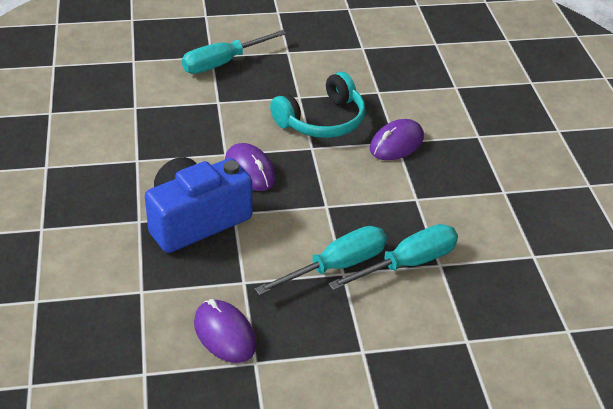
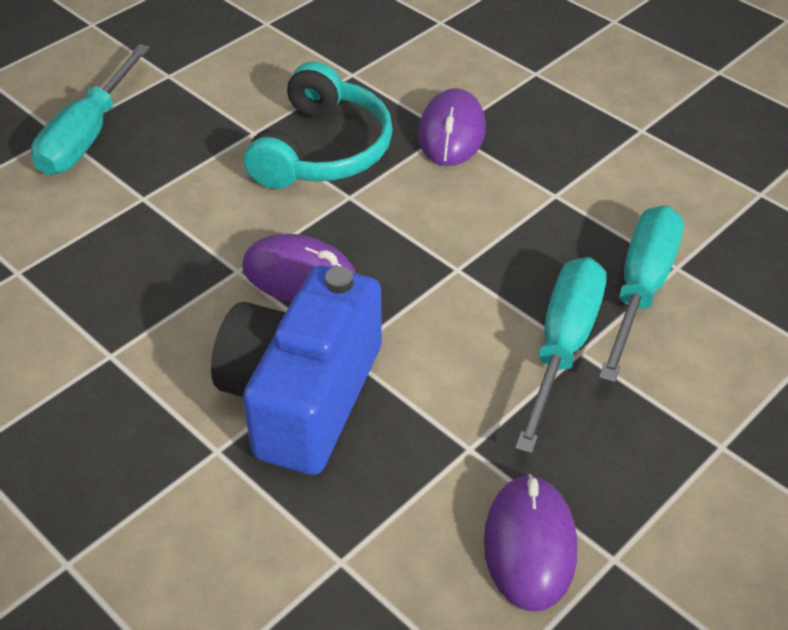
camera: 35 degrees left, 5 degrees up
purple mouse [194,299,256,363] -> purple mouse turned 75 degrees clockwise [484,474,577,612]

